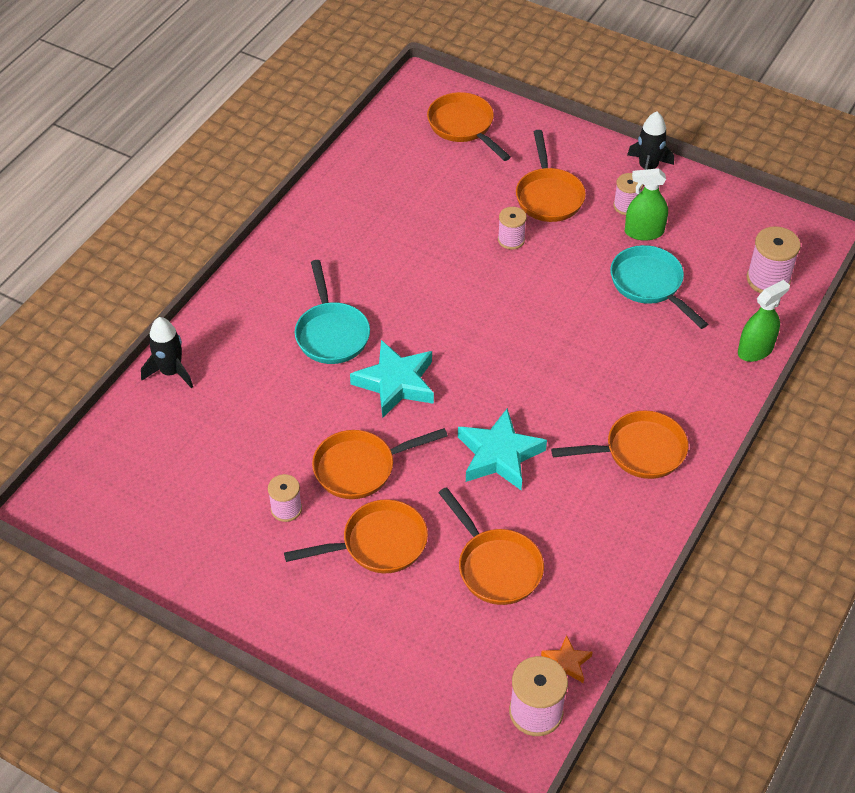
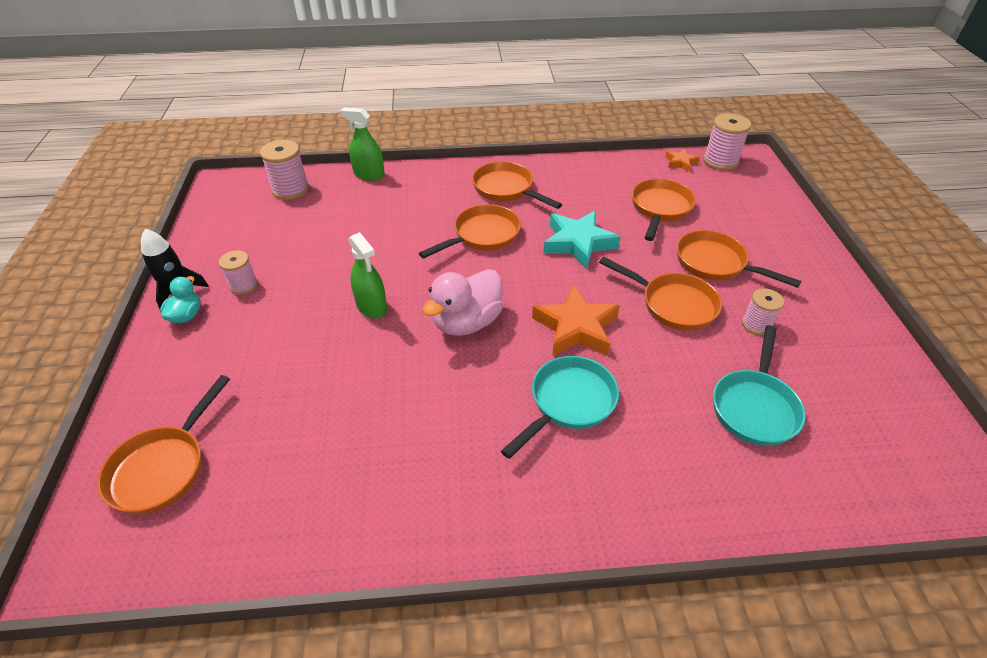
camera: 125 degrees left, 5 degrees down
black rocket [141,317,193,388] -> none
turquoise star [350,340,434,418] -> orange star [532,285,620,356]
pink spool [498,207,527,250] -> none
orange pan [516,130,586,222] -> orange pan moved to [419,204,521,259]
turquoise pan [610,245,708,329] -> turquoise pan moved to [713,325,806,446]
green spray bottle [625,168,668,241] -> green spray bottle moved to [349,232,387,319]
none -> turquoise duck [160,276,201,323]
none -> pink duck [422,269,503,336]

